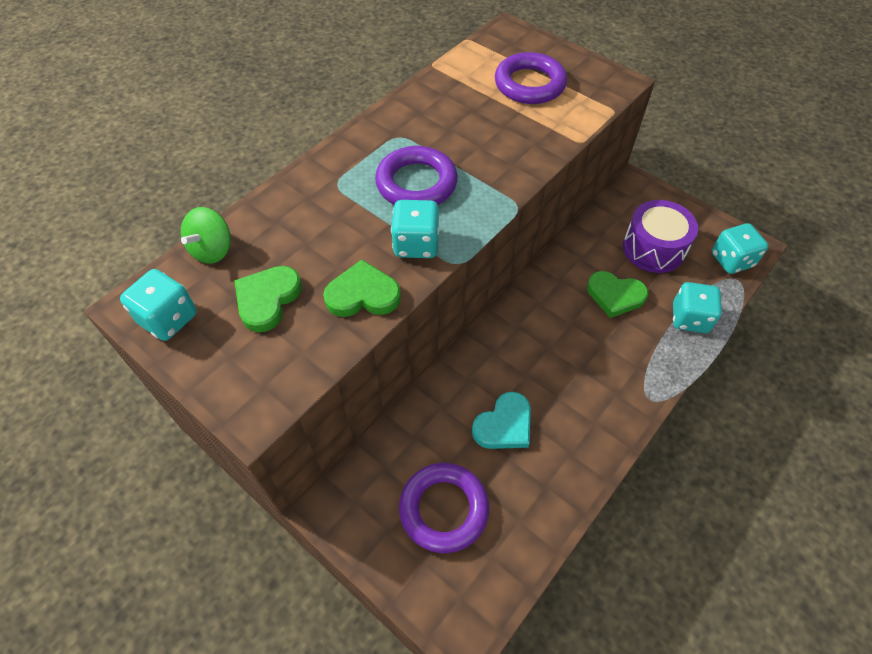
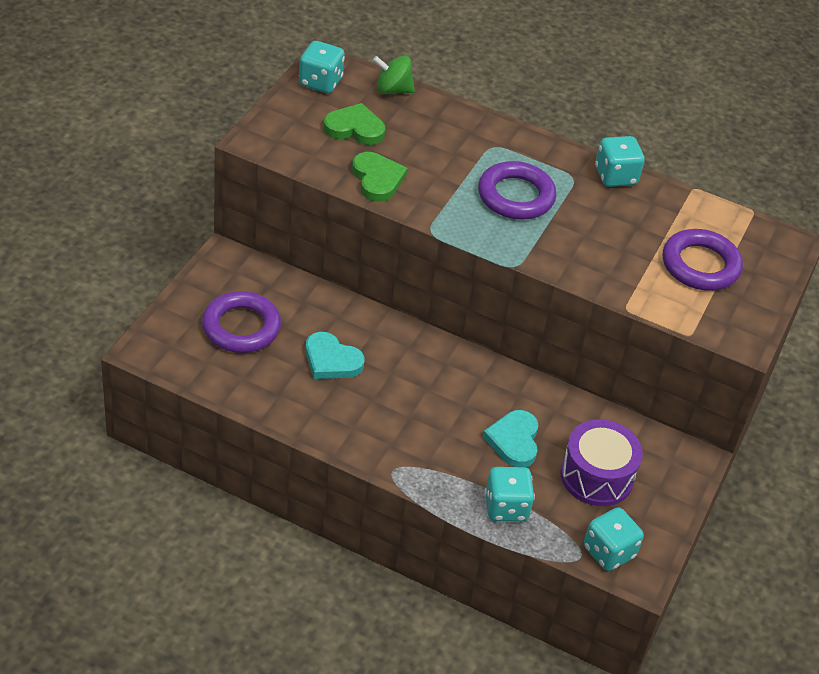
camera: 70 degrees right, 10 degrees down
turquoise dice [391,200,440,258] -> turquoise dice moved to [595,136,645,187]
green heart [587,271,648,318] -> turquoise heart [483,410,539,468]

